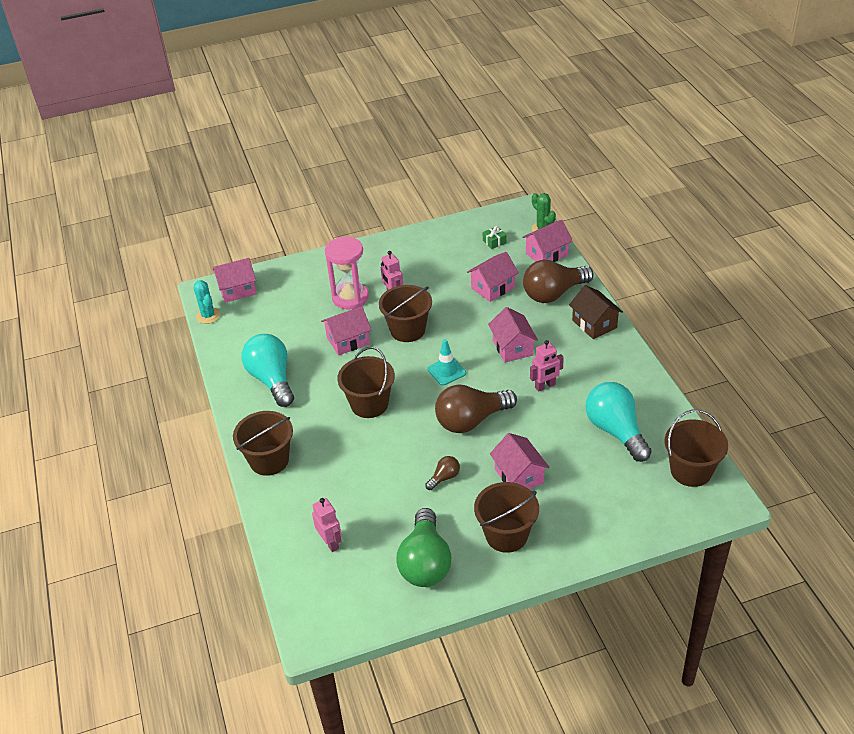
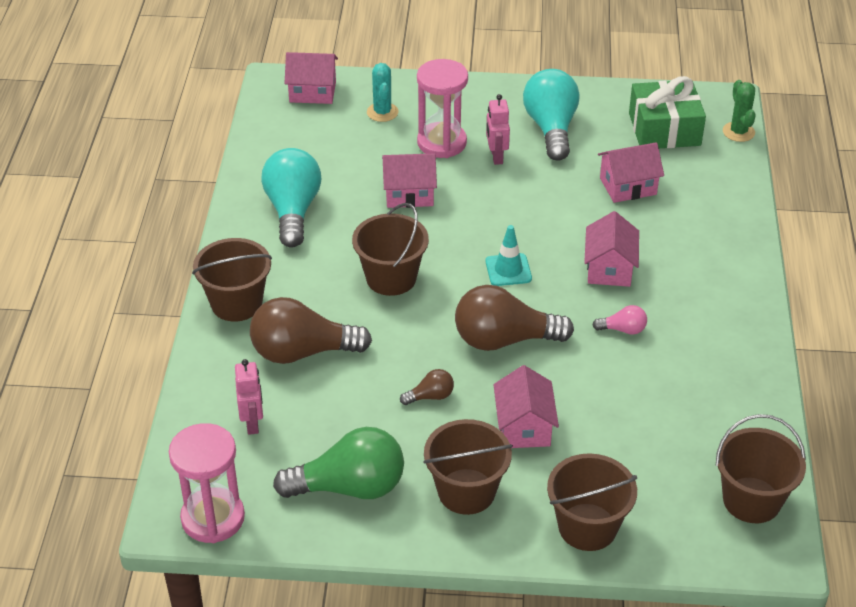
camera: 20 degrees right, 0 degrees up
turquoise cactus [193,280,220,324] -> turquoise cactus moved to [367,63,398,122]
brown bucket [379,285,432,342] -> brown bucket moved to [547,453,637,551]
green light bulb [397,508,452,587] -> green light bulb turned 120 degrees counterclockwise [273,427,404,499]
green gift [483,226,507,249] -> green gift [629,76,706,148], size x2.49
pink house [522,220,573,262] -> none
brown light bulb [523,260,594,303] -> brown light bulb moved to [250,297,372,364]
pink robot [530,340,564,392] -> pink light bulb [592,305,647,335]
brown house [569,285,623,339] -> none
turquoise light bulb [585,382,651,462] -> turquoise light bulb moved to [523,69,580,161]
none -> pink hourglass [169,423,245,543]

